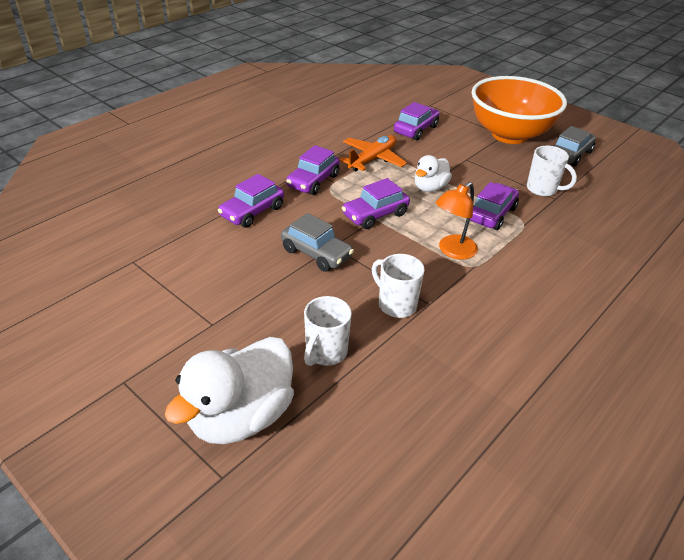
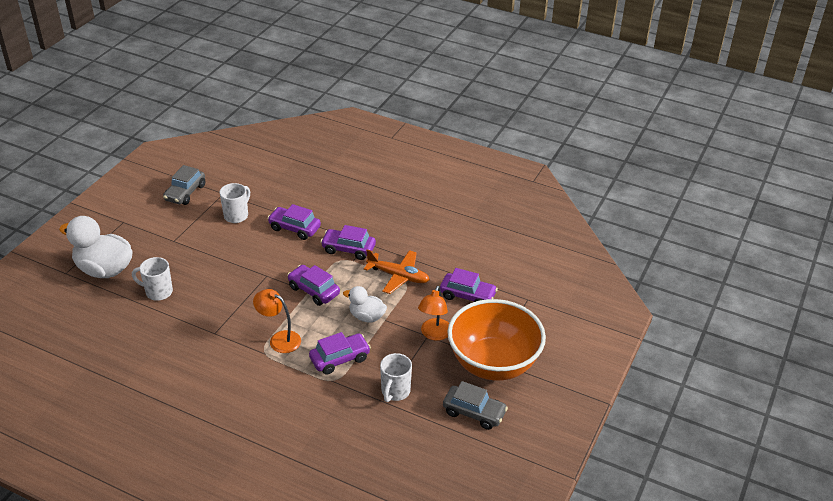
camera: 75 degrees right, 0 degrees up
grey car [281,213,354,272] -> grey car moved to [163,165,205,205]
white mug [372,254,425,318] -> white mug moved to [219,183,250,223]
purple car [470,182,519,230] -> purple car turned 45 degrees counterclockwise [309,332,371,375]
none -> orange lamp [418,286,449,341]

